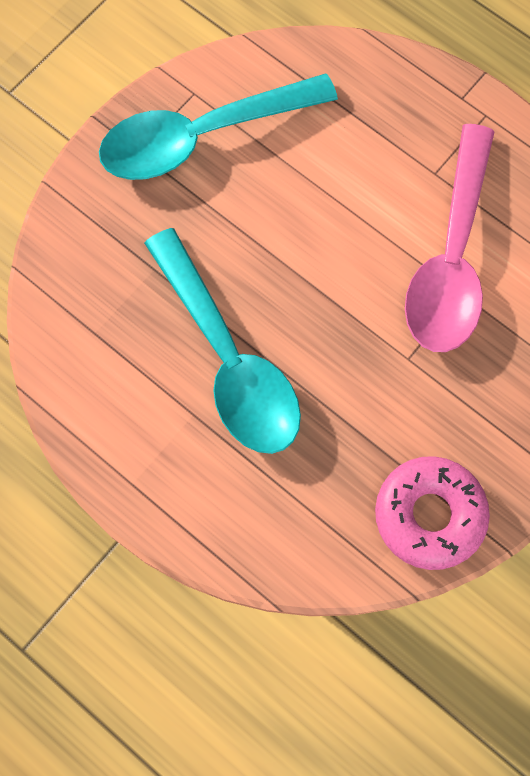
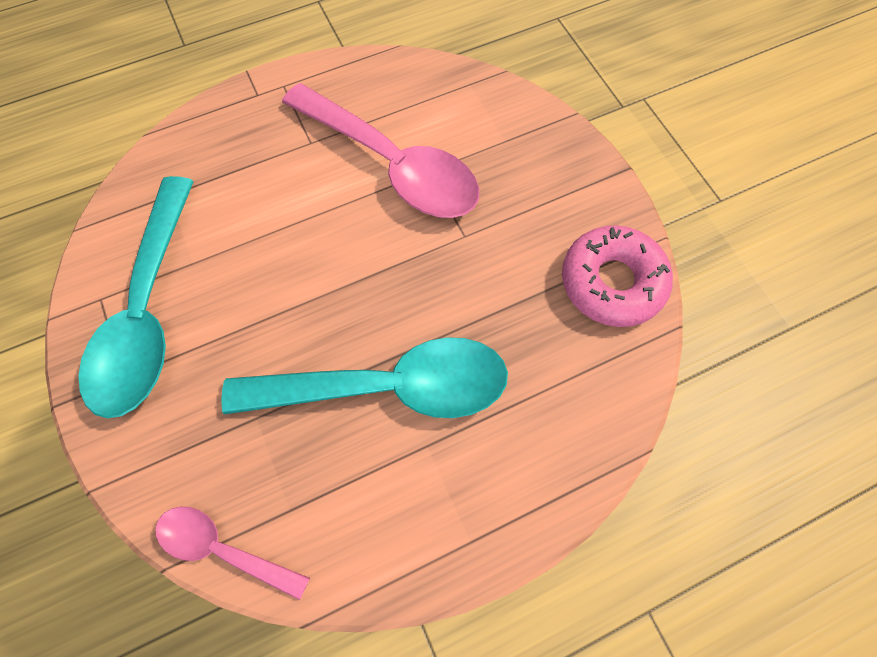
camera: 65 degrees left, 5 degrees down
none -> pink spoon [156,507,310,600]

